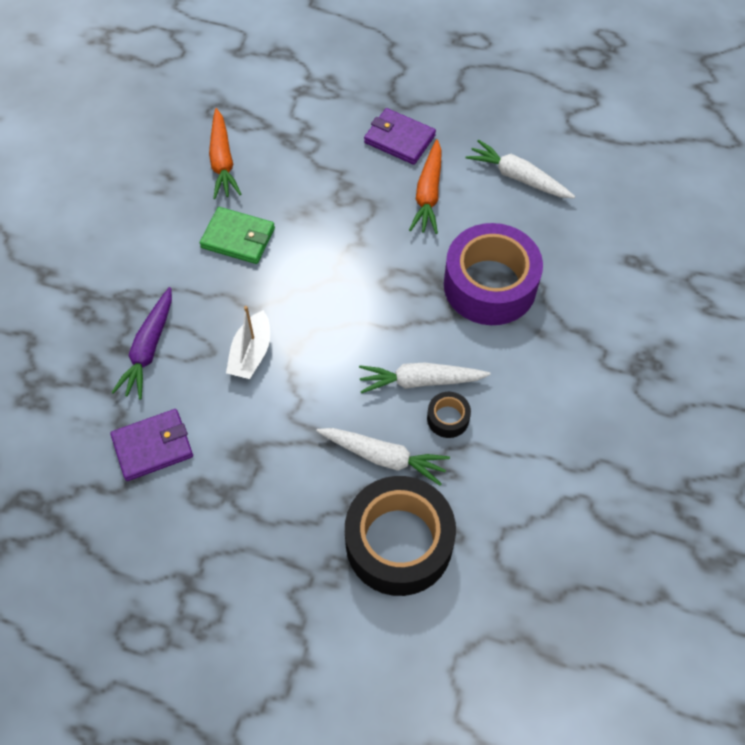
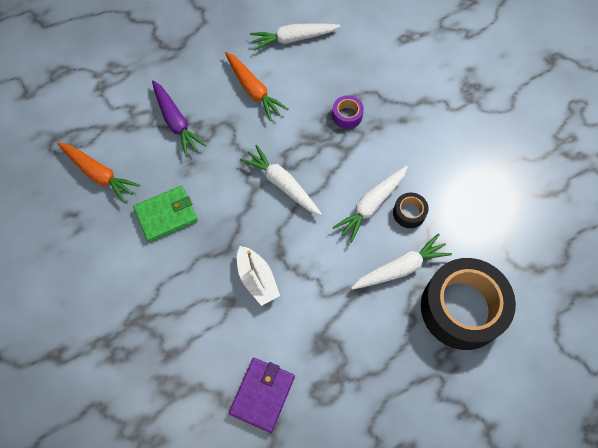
camera: 45 degrees left, 5 degrees up
purple carrot [111,287,172,399] -> purple carrot moved to [152,80,207,157]
purple wallet [364,108,436,165] -> none
purple tape [444,223,543,325] -> purple tape [332,95,364,129], size x0.42
none -> white carrot [240,145,322,215]

